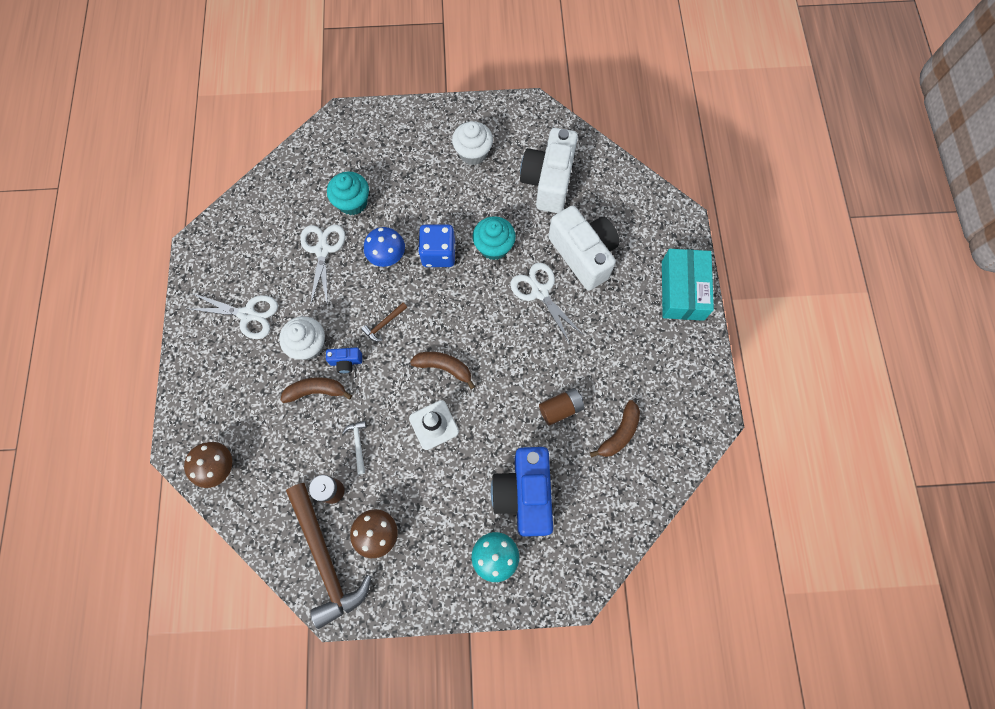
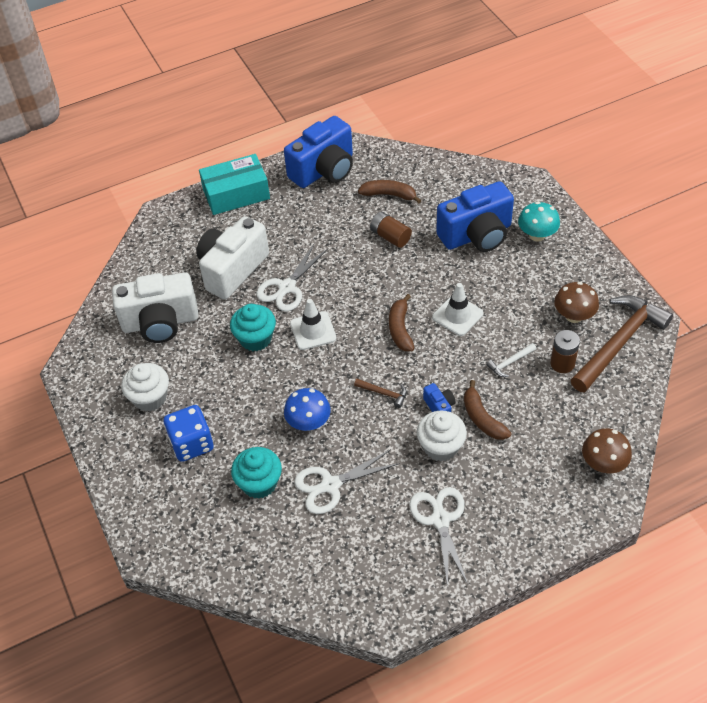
camera: 110 degrees left, 20 degrees down
blue dice [418,225,455,267] -> blue dice moved to [164,405,214,462]
none -> blue camera [284,116,353,188]
none -> white traffic cone [290,299,337,350]

